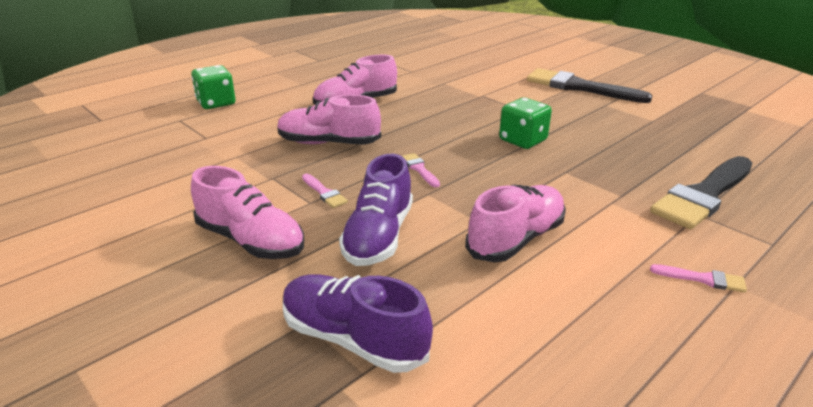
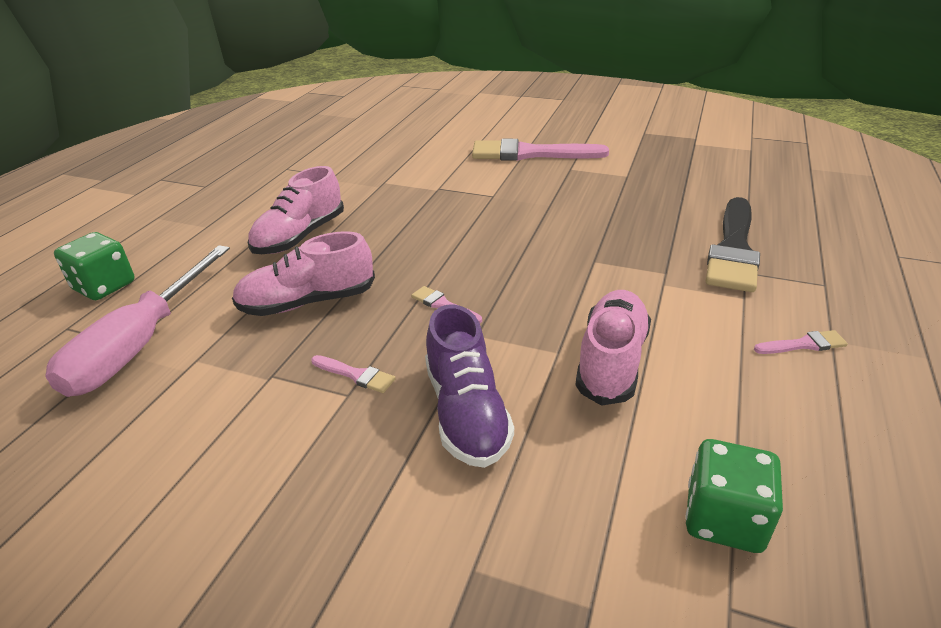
camera: 25 degrees left, 5 degrees up
pink shoe [191,166,304,259] -> none
purple shoe [283,274,433,373] -> none
green dice [499,98,552,149] -> green dice moved to [685,439,783,553]
black brush [527,68,652,103] -> pink brush [472,139,609,161]
none -> pink screwdriver [45,245,230,397]

